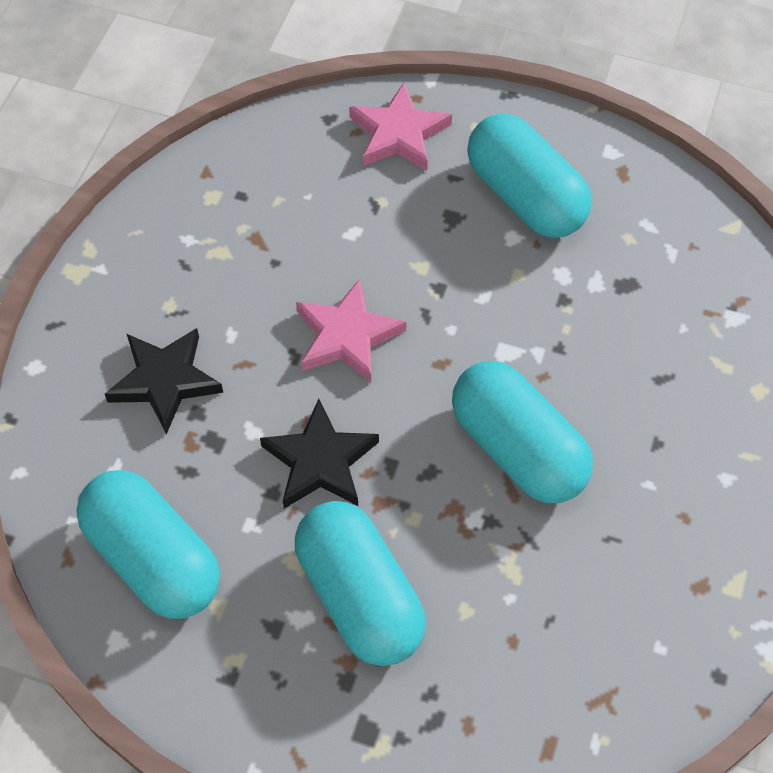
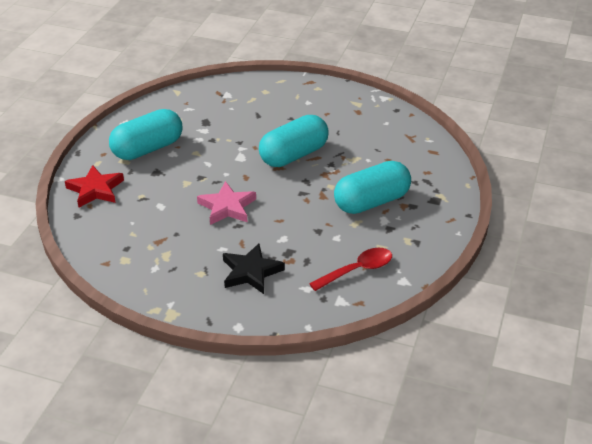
camera: 90 degrees left, 20 degrees down
turquoise capsule [76,470,220,619] -> red spoon [309,248,392,291]
black star [260,399,379,508] -> none
pink star [349,83,452,171] -> red star [65,165,124,208]

